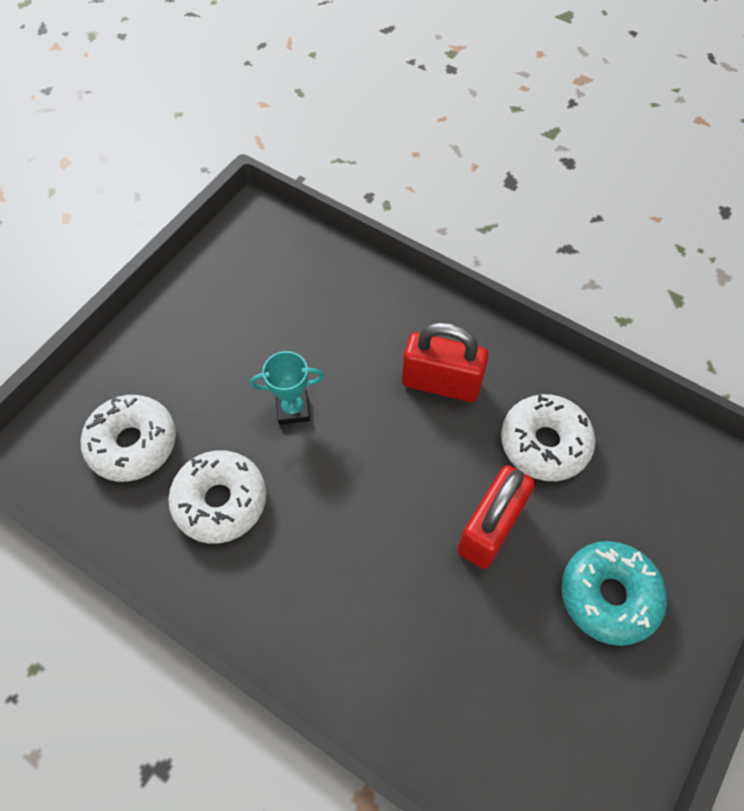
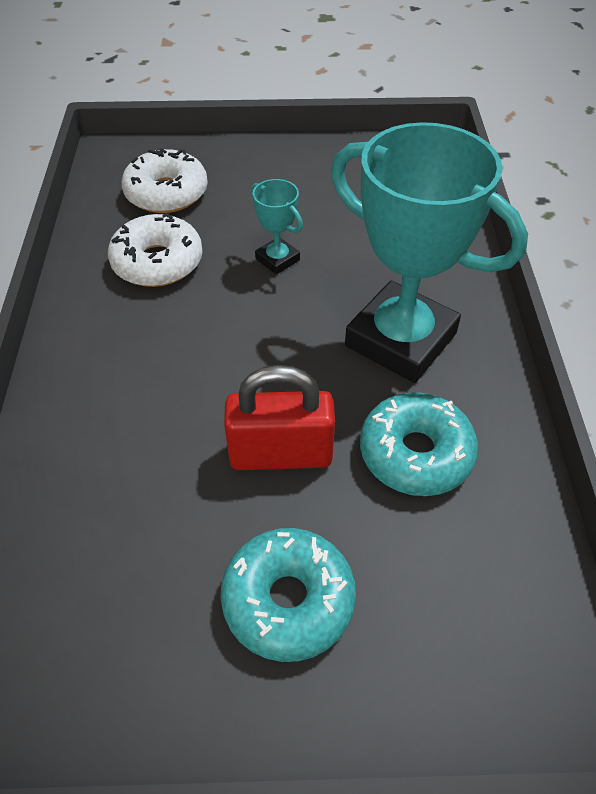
camera: 55 degrees right, 10 degrees down
red padlock [402,322,489,402] -> turquoise trophy [331,122,528,383]
white donut [501,394,596,481] -> turquoise donut [360,392,478,496]

